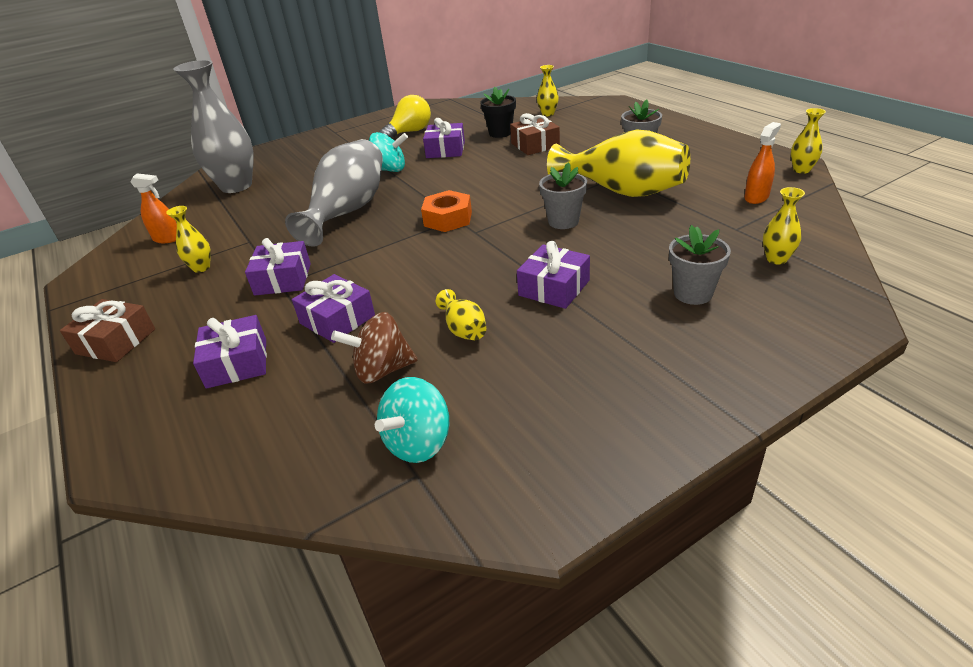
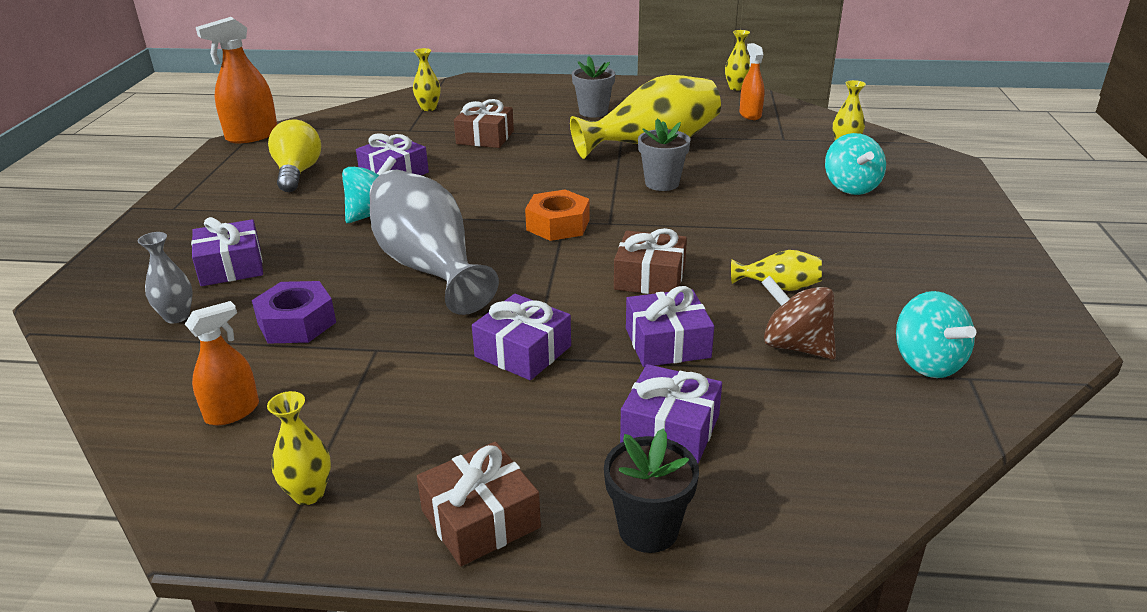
camera: 55 degrees left, 5 degrees down
yellow vase [166,206,211,273] -> yellow vase moved to [267,391,331,505]
grey vase [173,60,254,193] -> grey vase [138,232,193,323], size x0.44
brown spinning top [331,312,418,384] -> brown spinning top turned 105 degrees clockwise [761,275,836,359]
black flower pot [480,87,516,138] -> black flower pot moved to [604,428,699,553]
purple gift [517,241,590,309] -> purple gift moved to [191,217,263,286]
grey flower pot [669,225,731,305] -> turquoise spinning top [825,133,886,195]
none -> orange spray bottle [196,17,277,144]
none -> purple nut [252,281,336,343]
none -> brown gift [614,228,687,294]

